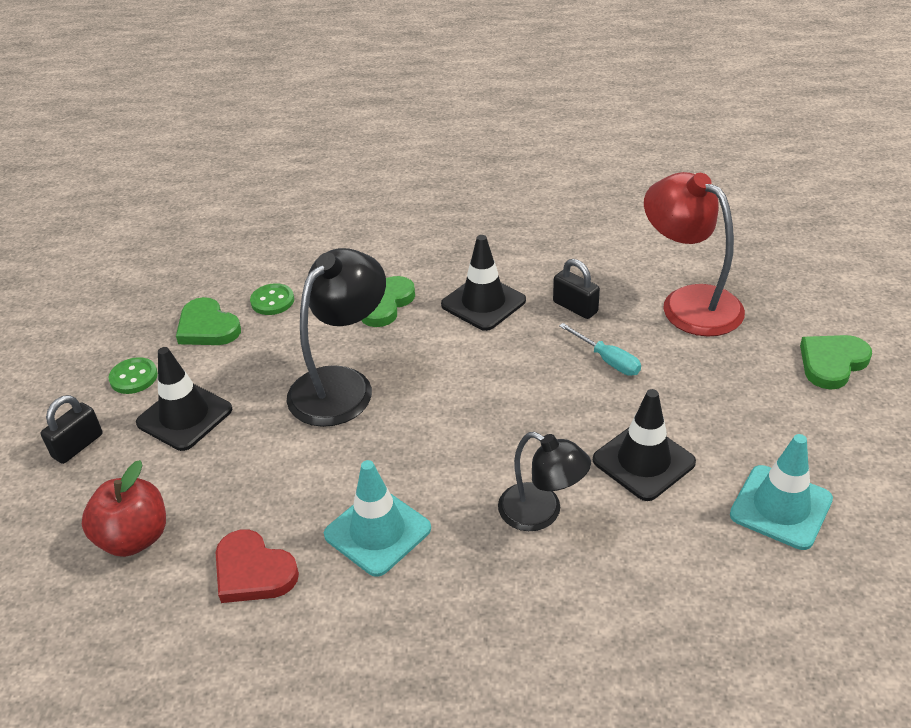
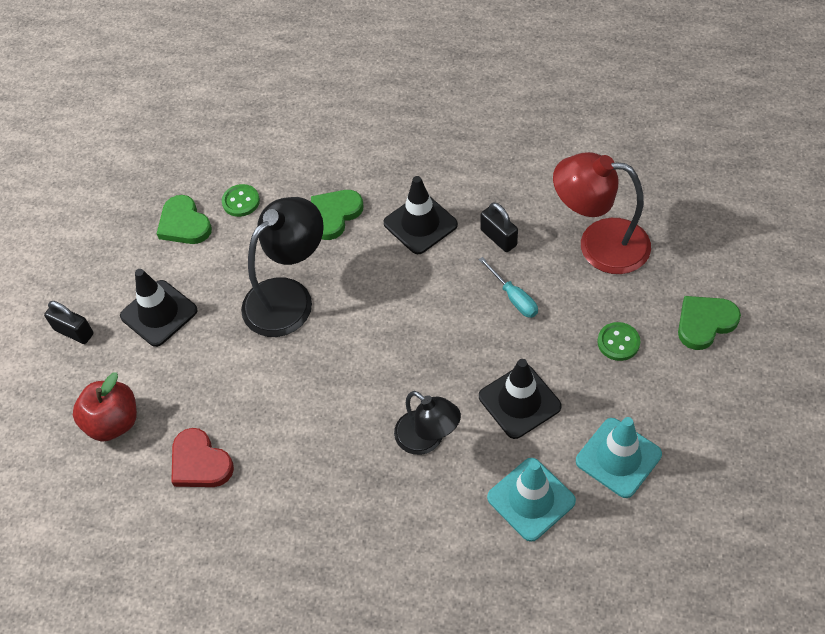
camera: 10 degrees right, 15 degrees up
black padlock [41,395,103,464] -> black padlock turned 75 degrees clockwise [44,301,94,344]
green button [108,357,158,394] -> green button moved to [597,322,640,361]
turquoise traffic cone [324,460,431,577] -> turquoise traffic cone moved to [487,458,576,542]
red lamp [644,172,745,337] -> red lamp turned 45 degrees counterclockwise [553,152,651,274]

